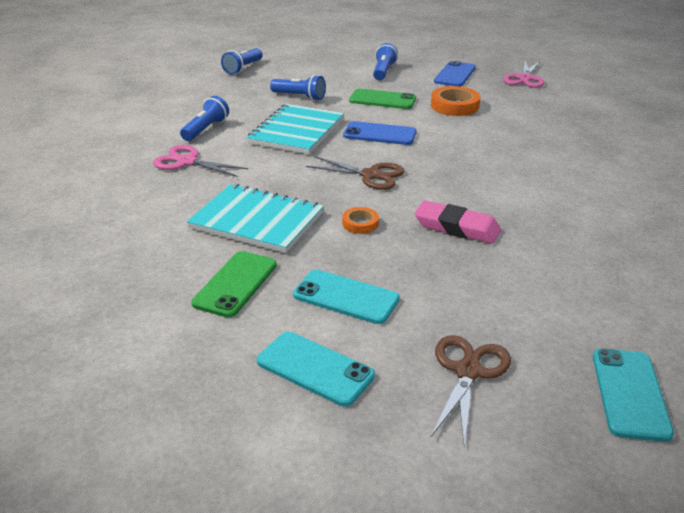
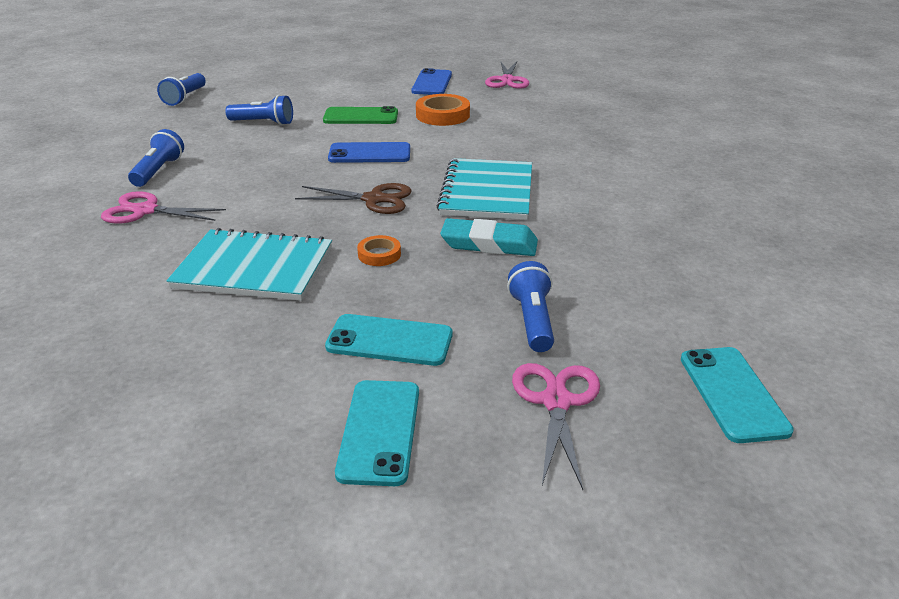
camera: 15 degrees left, 0 degrees up
green phone [192,251,277,318] -> none
turquoise notebook [246,104,344,154] -> turquoise notebook moved to [437,158,532,220]
turquoise phone [257,332,375,407] -> turquoise phone turned 75 degrees clockwise [335,380,419,486]
blue flashlight [373,43,398,80] -> blue flashlight moved to [507,261,554,352]
pink eraser [415,200,501,244] -> turquoise eraser [440,218,538,256]
brown scissors [431,335,511,447] -> pink scissors [512,363,600,490]

